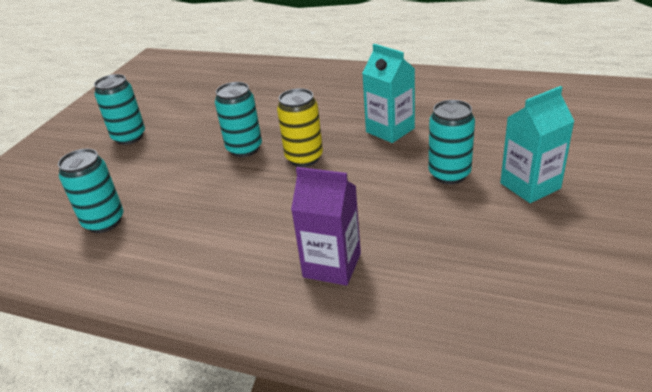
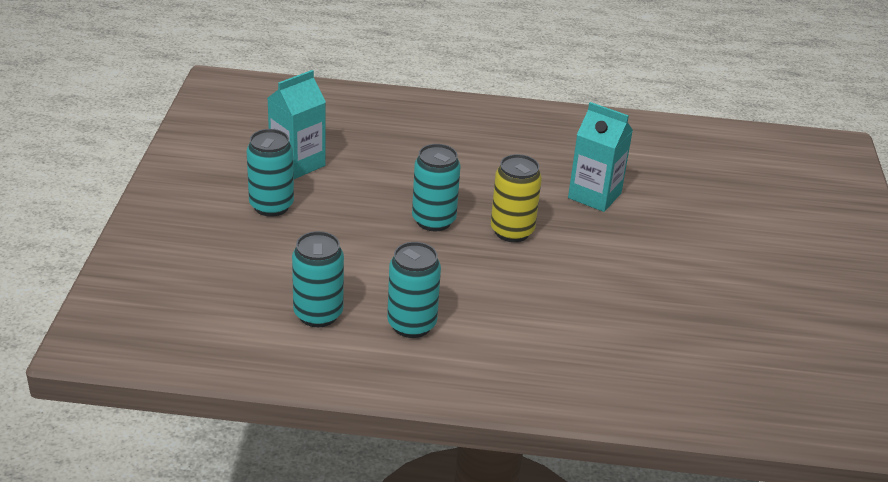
camera: 20 degrees left, 0 degrees up
purple carton [291,167,361,286] -> none
turquoise can [429,100,475,184] -> turquoise can moved to [387,242,441,338]
turquoise carton [500,86,574,203] -> turquoise carton moved to [268,70,326,179]

